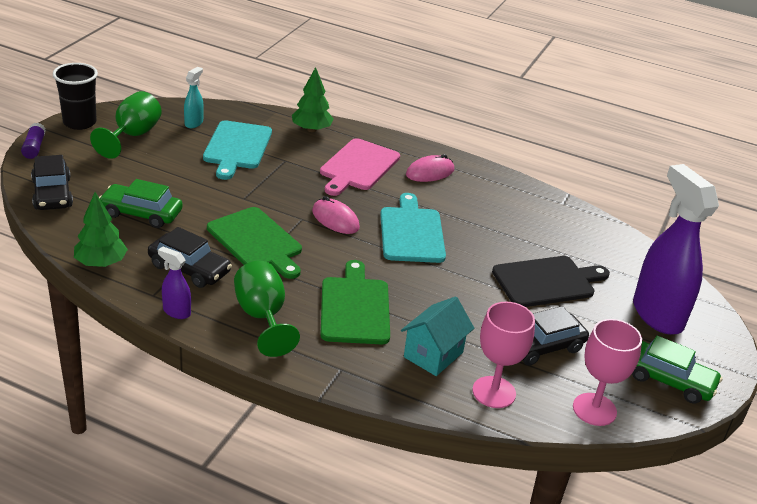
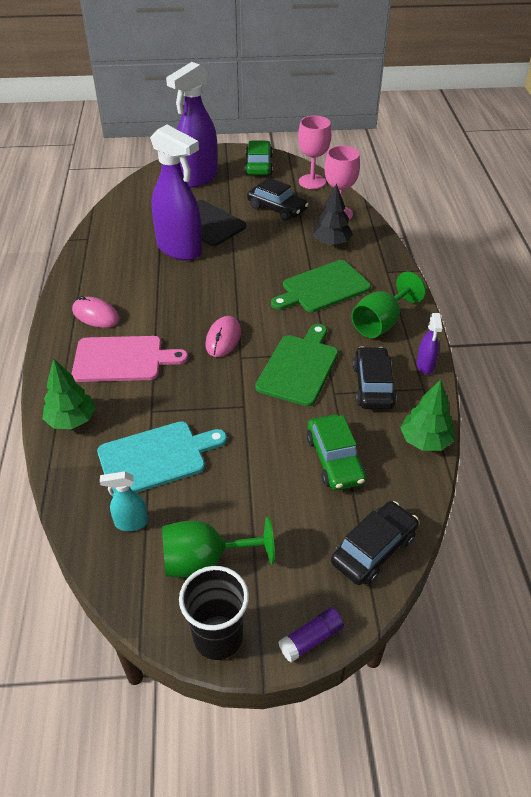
camera: 115 degrees left, 10 degrees up
turquoise cutting board [380,193,446,263] -> none
turquoise house [401,296,474,376] -> black tree [313,183,353,246]
none -> purple spray bottle [150,125,202,260]

